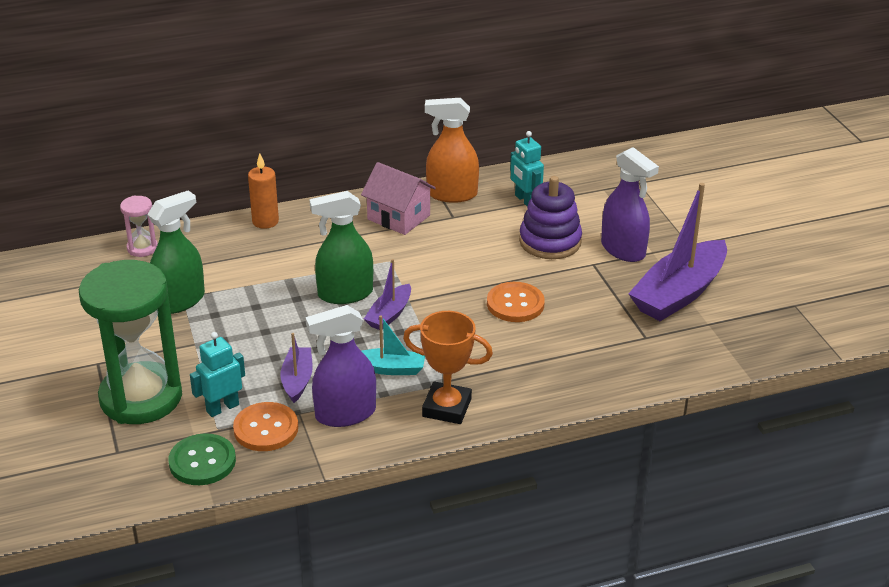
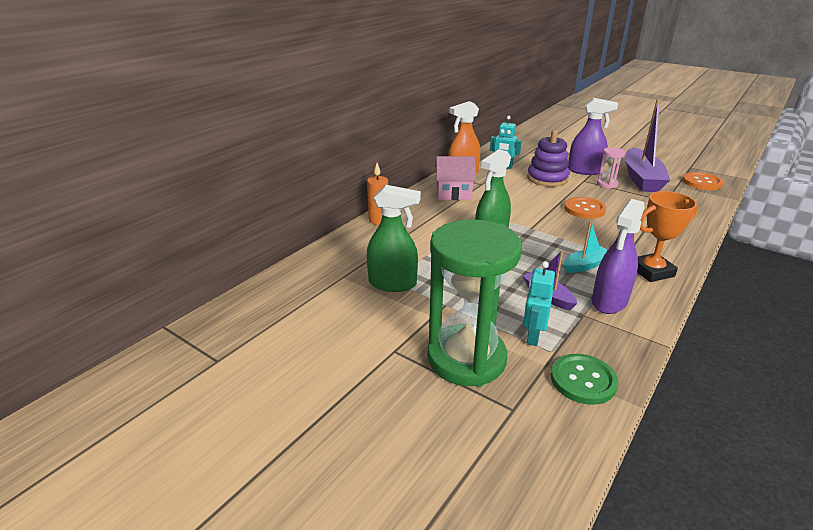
camera: 35 degrees left, 5 degrees down
pink hourglass [120,196,158,257] -> pink hourglass moved to [597,147,625,189]
green spray bottle [147,190,205,314] -> green spray bottle turned 90 degrees clockwise [367,185,421,292]
orange button [233,402,298,451] -> orange button moved to [682,172,723,190]
purple boat [364,259,411,330] -> none

